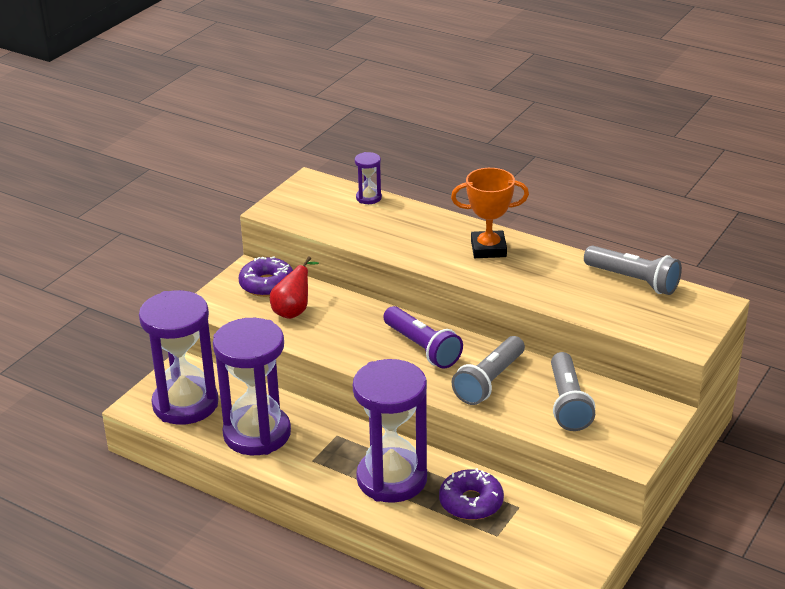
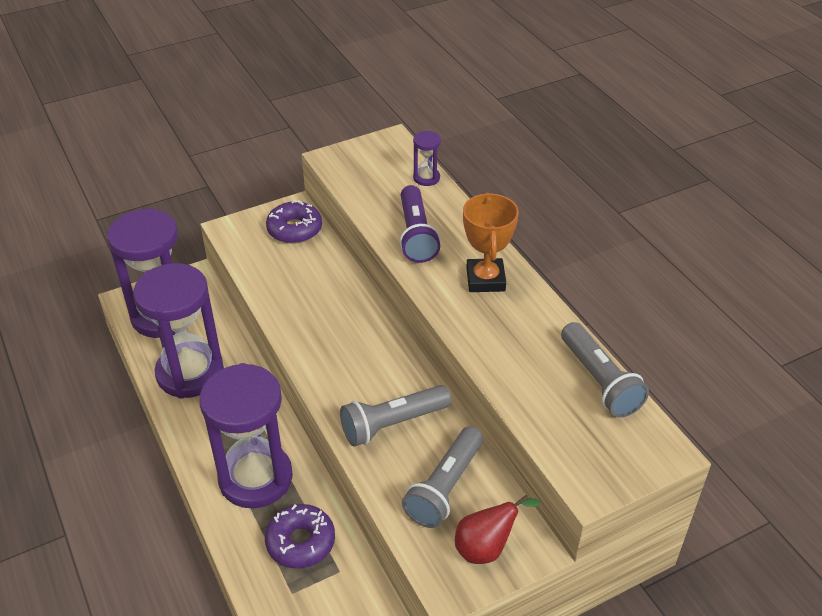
camera: 30 degrees right, 10 degrees up
red pear [270,256,319,319] -> red pear moved to [455,495,540,564]
purple flashlight [383,306,463,369] -> purple flashlight moved to [399,185,441,263]
orange trophy [451,168,529,258] -> orange trophy turned 60 degrees clockwise [463,193,519,292]

